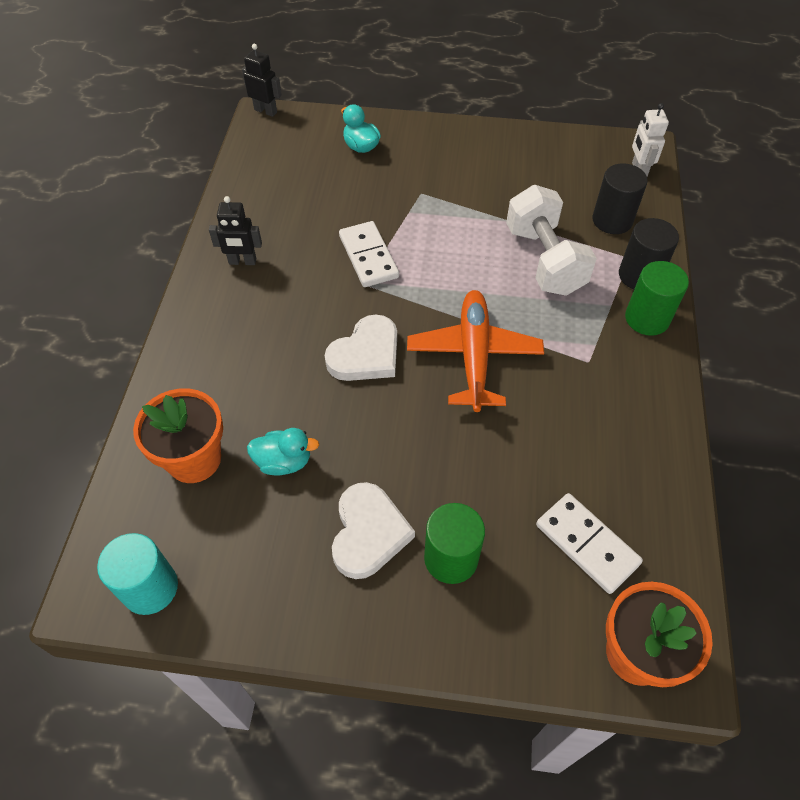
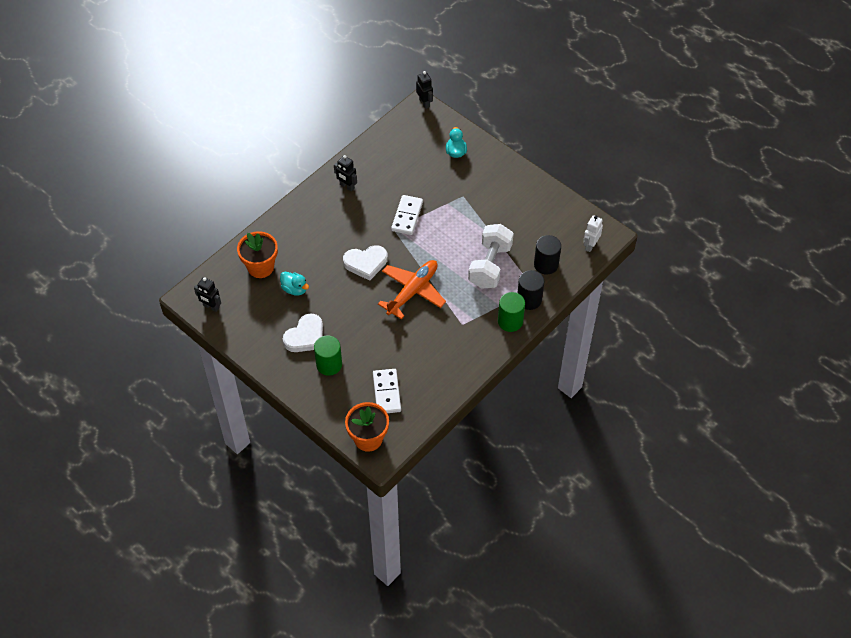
camera: 35 degrees right, 0 degrees up
turquoise cylinder [97,533,178,615] -> black robot [194,277,221,312]

